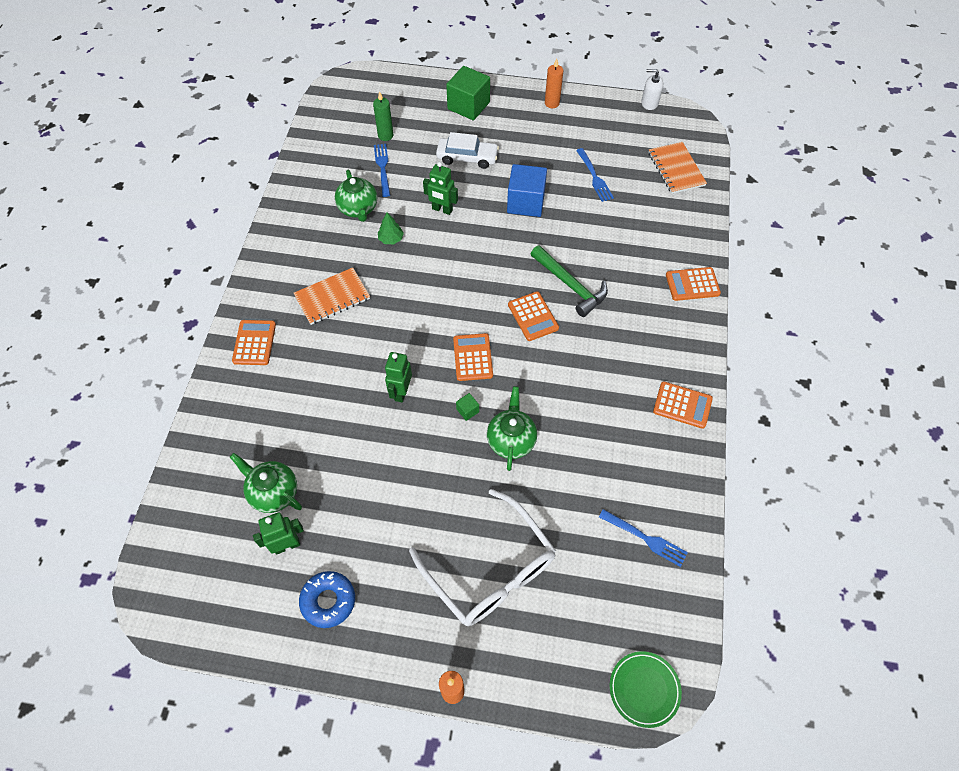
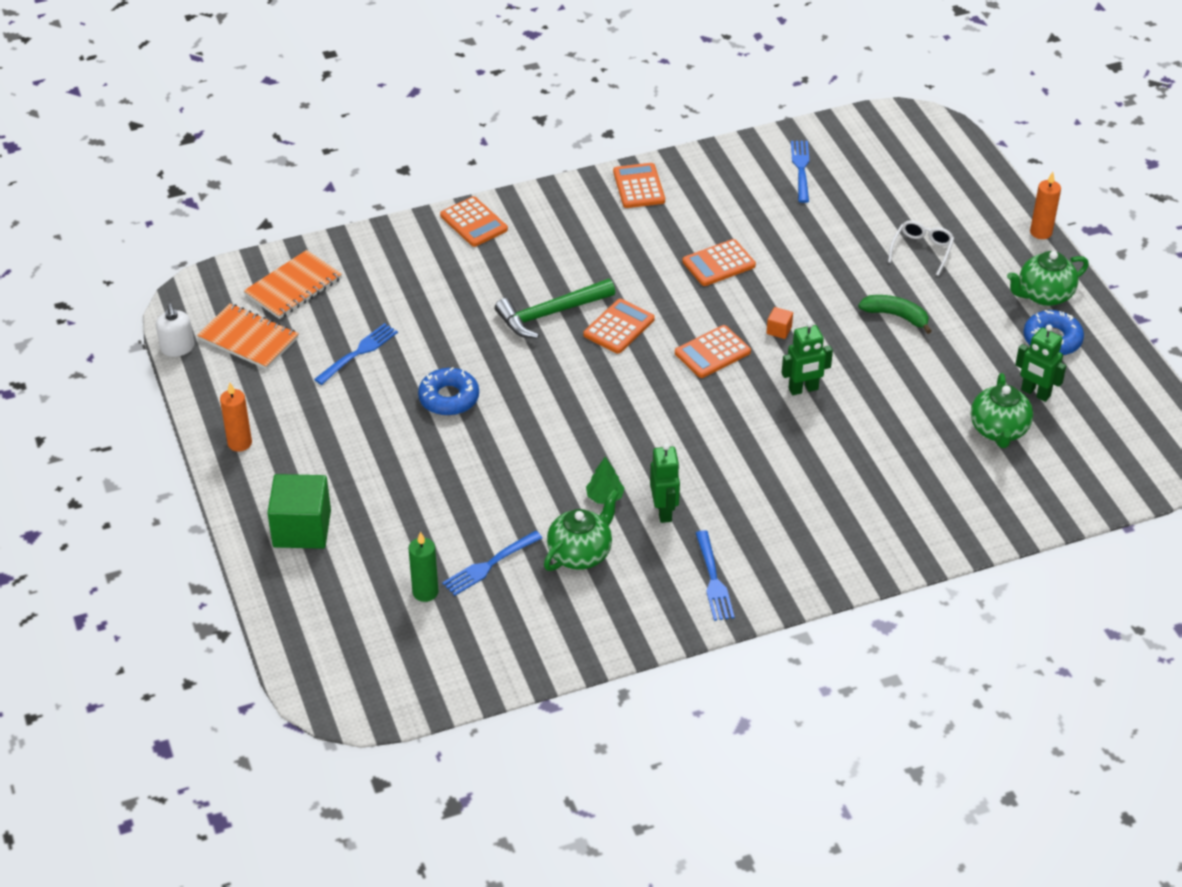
camera: 120 degrees left, 15 degrees down
orange calculator [232,320,276,365] -> orange calculator moved to [683,239,756,286]
orange notebook [294,267,370,325] -> orange notebook moved to [197,304,299,369]
white glasses [409,489,556,627] -> white glasses [888,220,954,276], size x0.46
green robot [423,162,458,215] -> green robot moved to [650,443,680,523]
white car [436,132,499,169] -> none
green cube [456,393,479,421] -> orange cube [767,307,793,339]
green teapot [487,386,537,471] -> green teapot moved to [1007,251,1089,306]
blue cube [507,164,547,217] -> blue donut [418,367,479,416]
green hammer [531,245,608,317] -> green hammer turned 135 degrees counterclockwise [495,279,615,339]
green plate [610,651,682,728] -> none
none -> blue fork [696,530,735,621]
none -> green banana [858,295,932,334]

